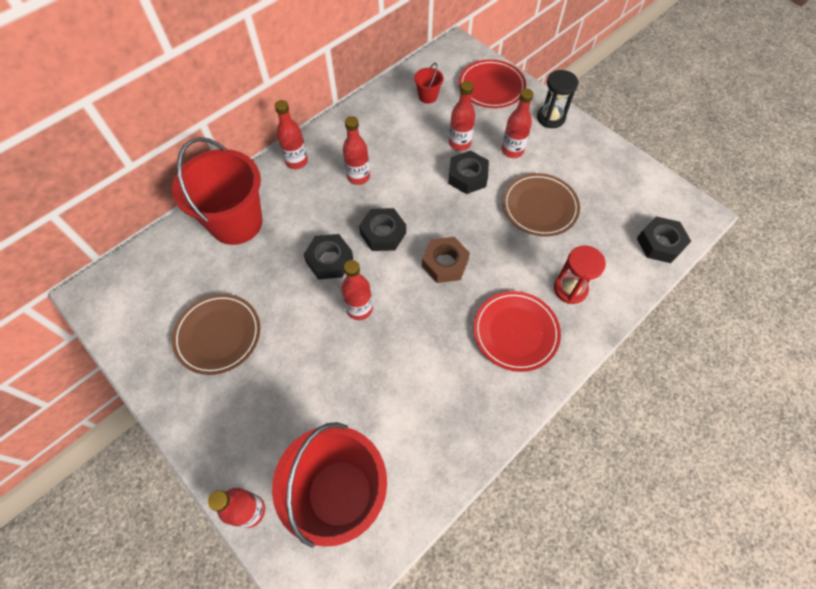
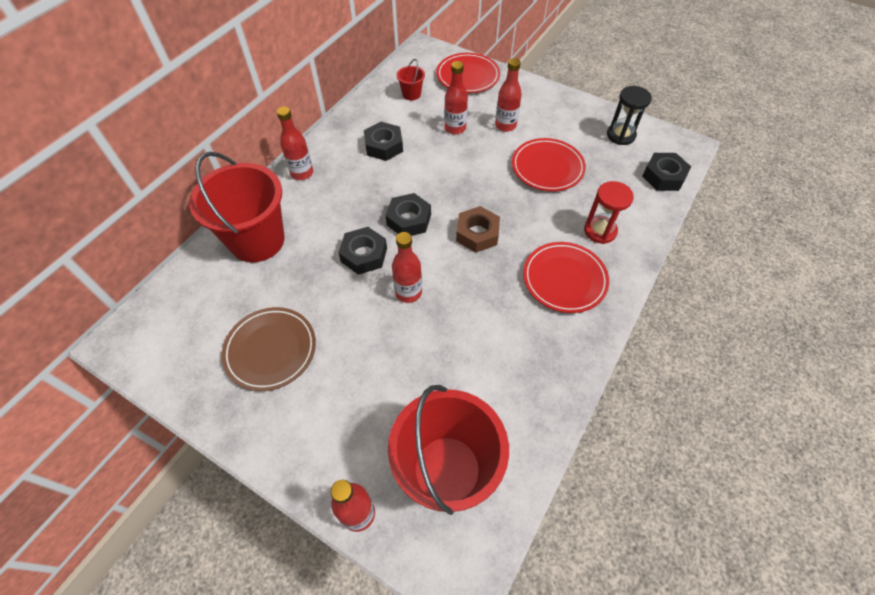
camera: 15 degrees left, 5 degrees down
red bottle [343,116,370,185] -> none
black nut [448,150,489,194] -> black nut moved to [364,122,403,161]
brown plate [503,173,580,237] -> red plate [512,138,586,191]
black hourglass [537,70,578,128] -> black hourglass moved to [607,86,652,145]

